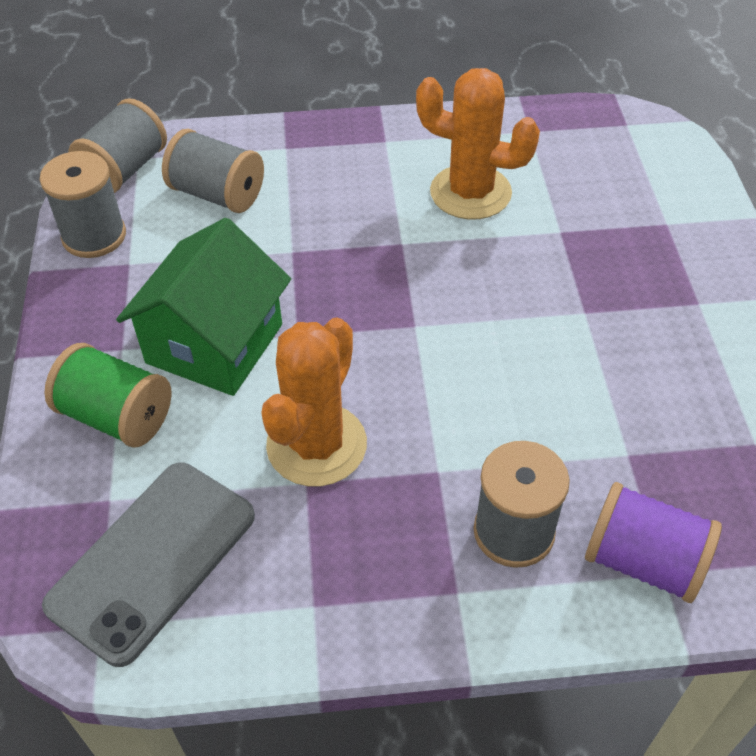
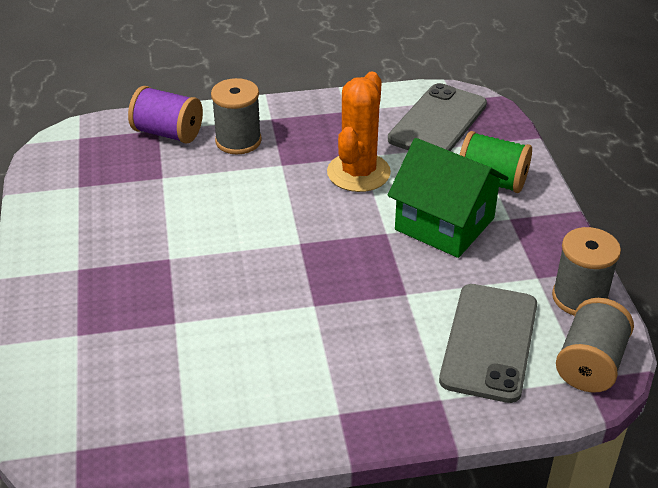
camera: 175 degrees right, 10 degrees down
green house [116,218,291,396] -> green house turned 75 degrees counterclockwise [388,138,508,258]
grey spool [162,129,264,213] -> grey phone [439,284,537,403]
orange cactus [416,68,540,220] -> none

